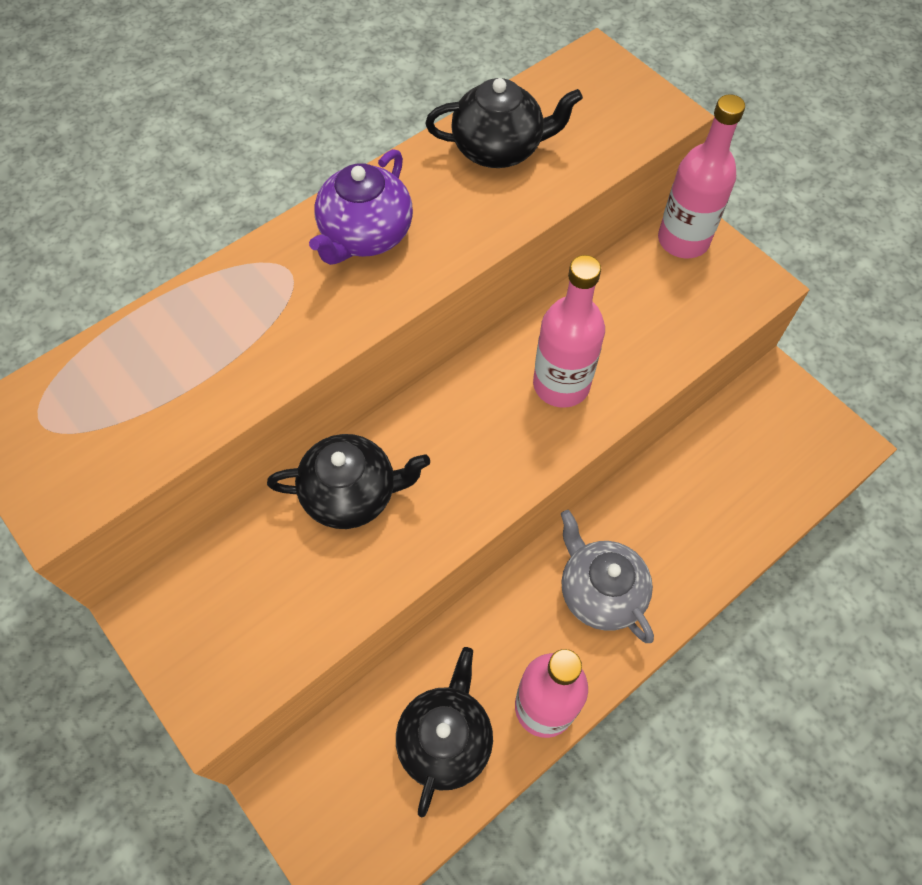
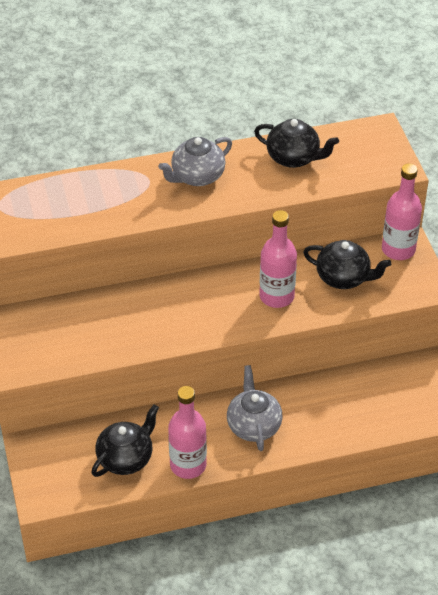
camera: 25 degrees right, 15 degrees down
black teapot [267,434,430,529] -> black teapot moved to [303,240,391,289]
purple teapot [309,149,413,265] -> grey teapot [158,137,232,186]

